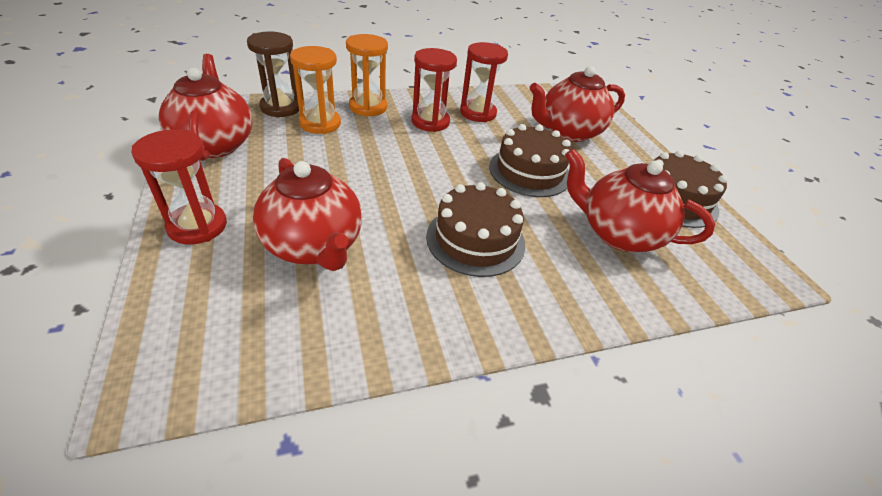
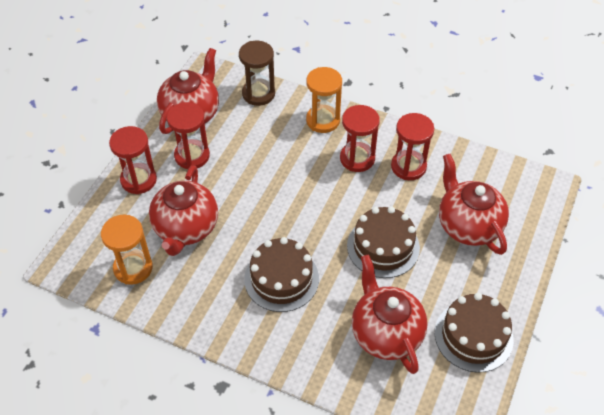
camera: 45 degrees right, 10 degrees up
orange hourglass [290,46,341,134] -> orange hourglass moved to [101,215,153,285]
red teapot [529,66,625,142] -> red teapot turned 45 degrees clockwise [439,154,509,255]
none -> red hourglass [167,102,210,169]

